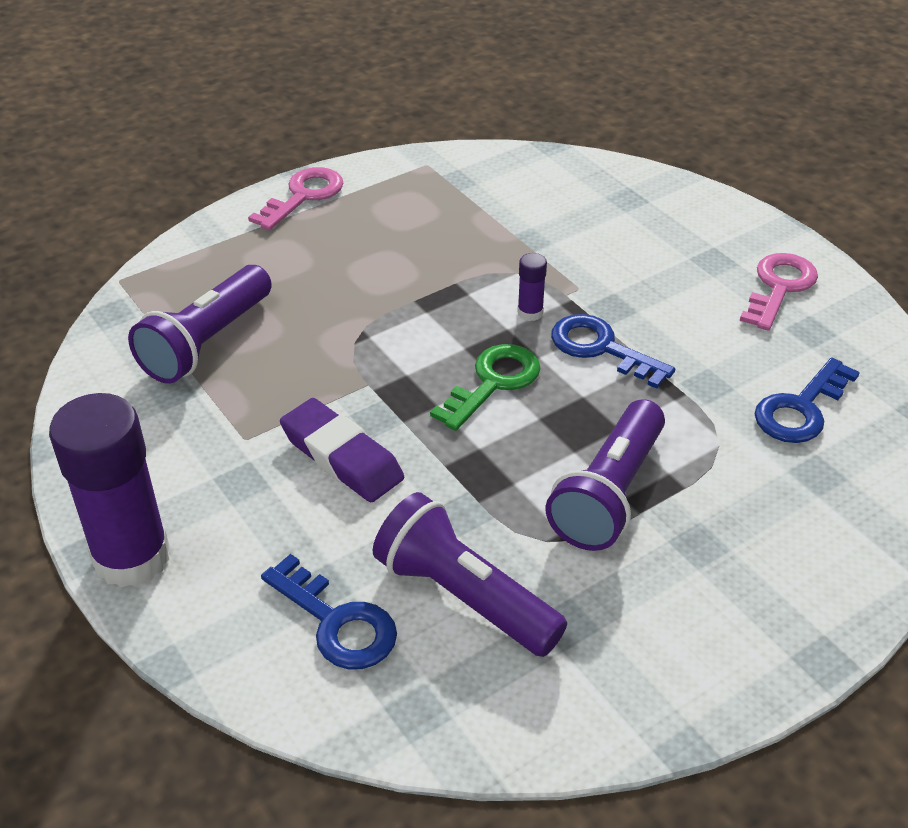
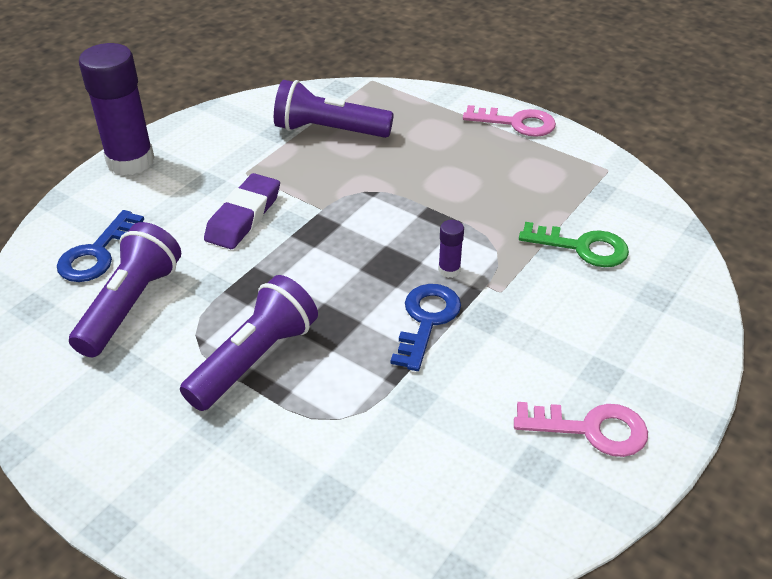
camera: 70 degrees right, 0 degrees up
green key [430,344,541,431] -> green key moved to [519,222,629,267]
purple flashlight [546,399,665,551] -> purple flashlight turned 120 degrees clockwise [180,275,318,411]
blue key [755,358,860,443] -> none

